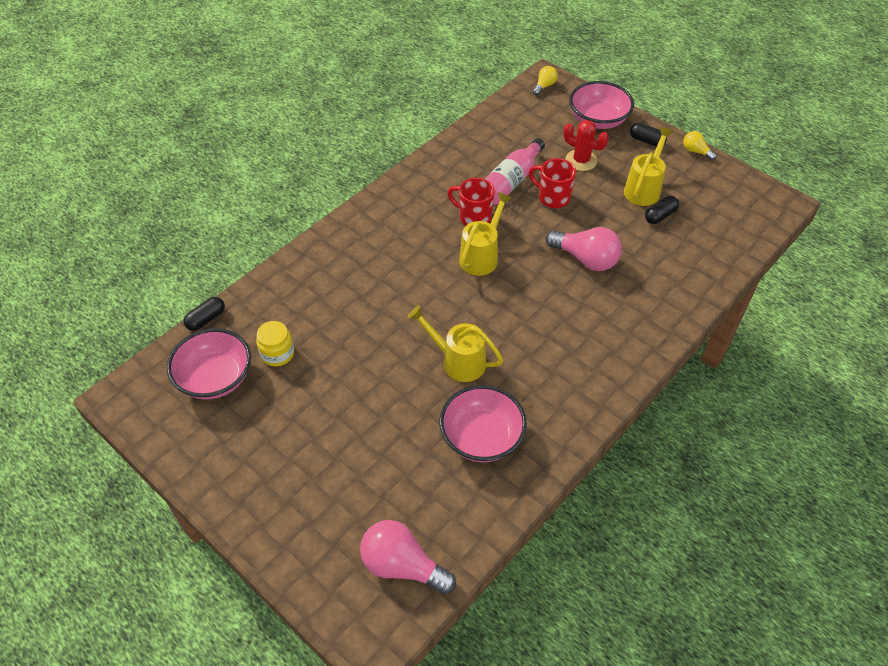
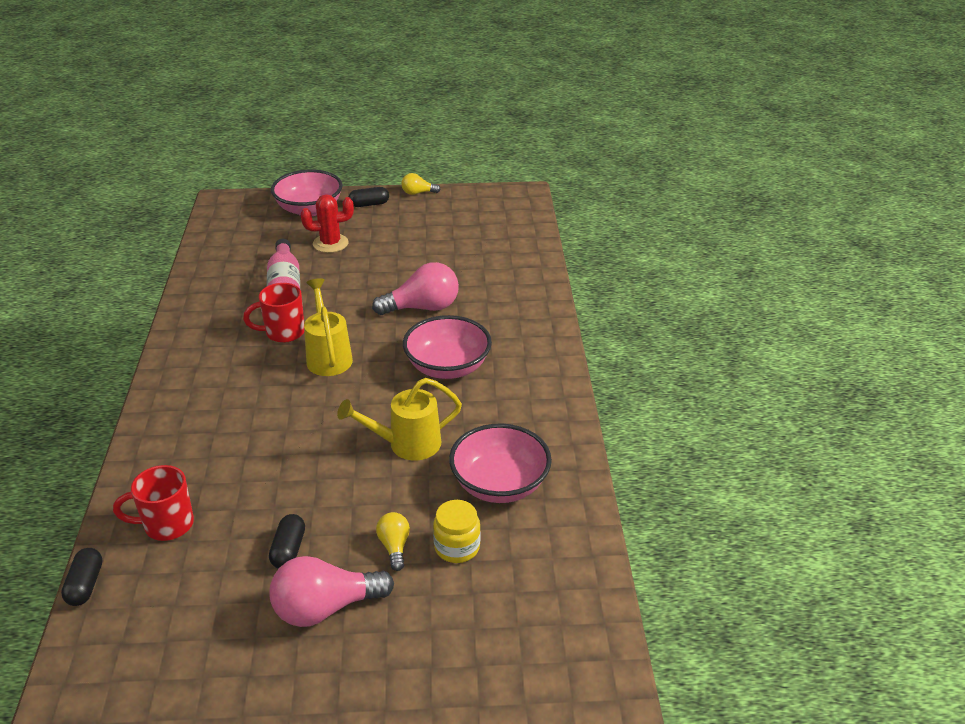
camera: 45 degrees left, 15 degrees down
pink bowl [167,328,251,399] -> pink bowl moved to [403,315,492,379]
yellow jar [256,321,294,366] -> yellow jar moved to [433,500,480,563]
pink light bulb [360,520,456,594] -> pink light bulb moved to [269,556,394,627]
red mug [528,158,576,208] -> red mug moved to [113,465,194,541]
yellow light bulb [533,66,558,95] -> yellow light bulb moved to [376,512,410,571]
yellow watering can [624,127,673,206] -> none
black capsule [645,196,679,224] -> black capsule moved to [269,514,305,569]

